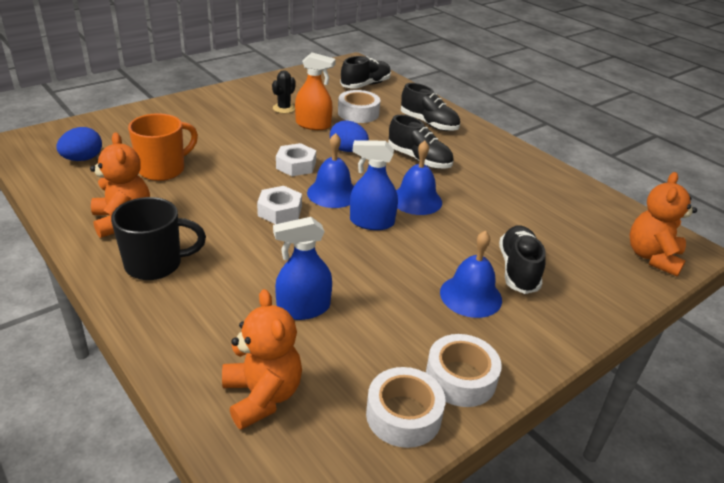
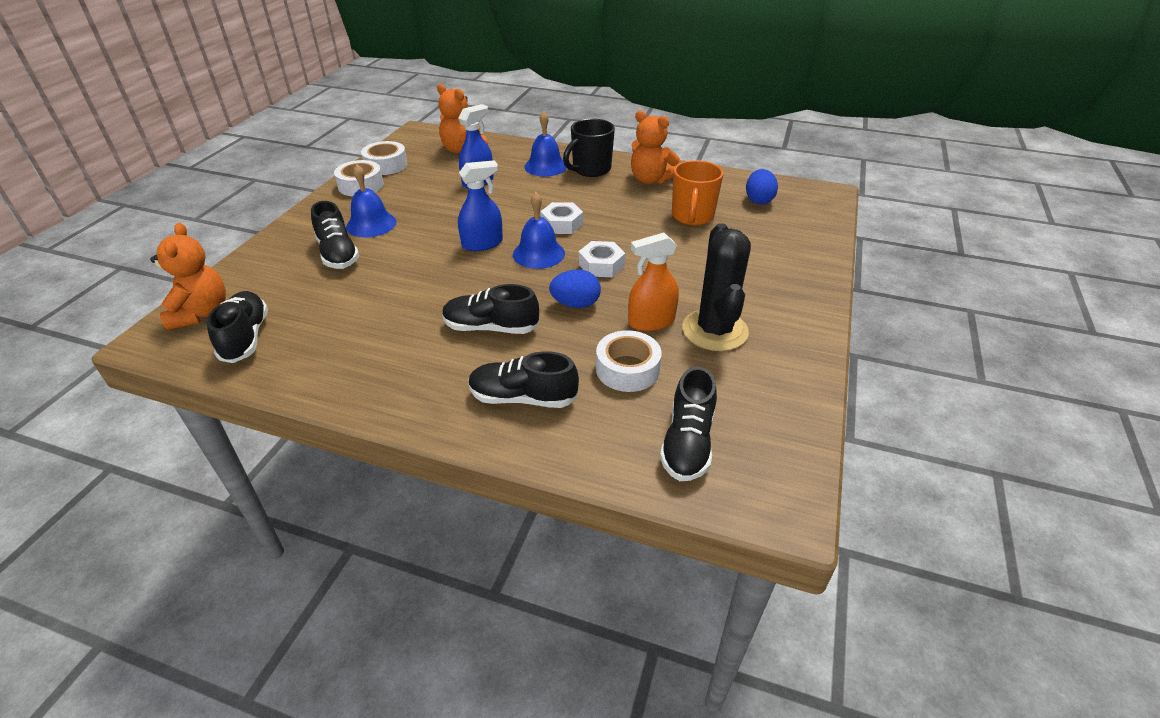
camera: 150 degrees right, 5 degrees up
black cactus [272,70,296,113] -> black cactus [682,223,751,351], size x2.00
blue bell [396,141,442,215] -> blue bell moved to [524,111,567,177]
none -> black shoe [206,291,268,363]

